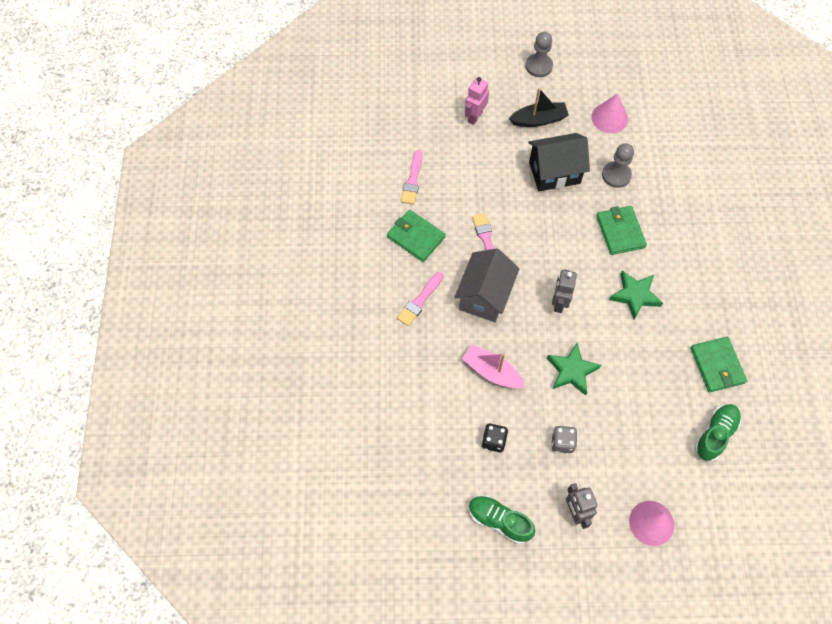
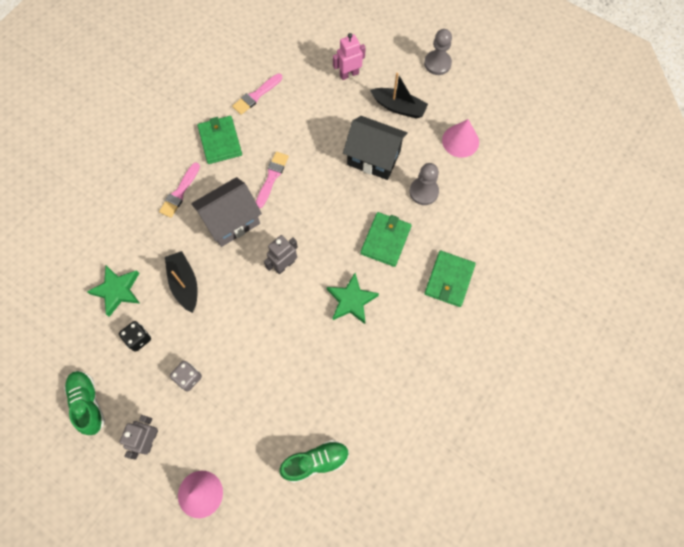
camera: 35 degrees right, 5 degrees up
pink brush [397,272,444,326] -> pink brush turned 45 degrees counterclockwise [159,162,200,218]
pink boat [462,344,525,388] -> black boat [165,251,198,313]
green star [547,343,601,396] -> green star moved to [87,265,140,317]
green wallet [690,337,747,392] -> green wallet moved to [424,251,476,307]

